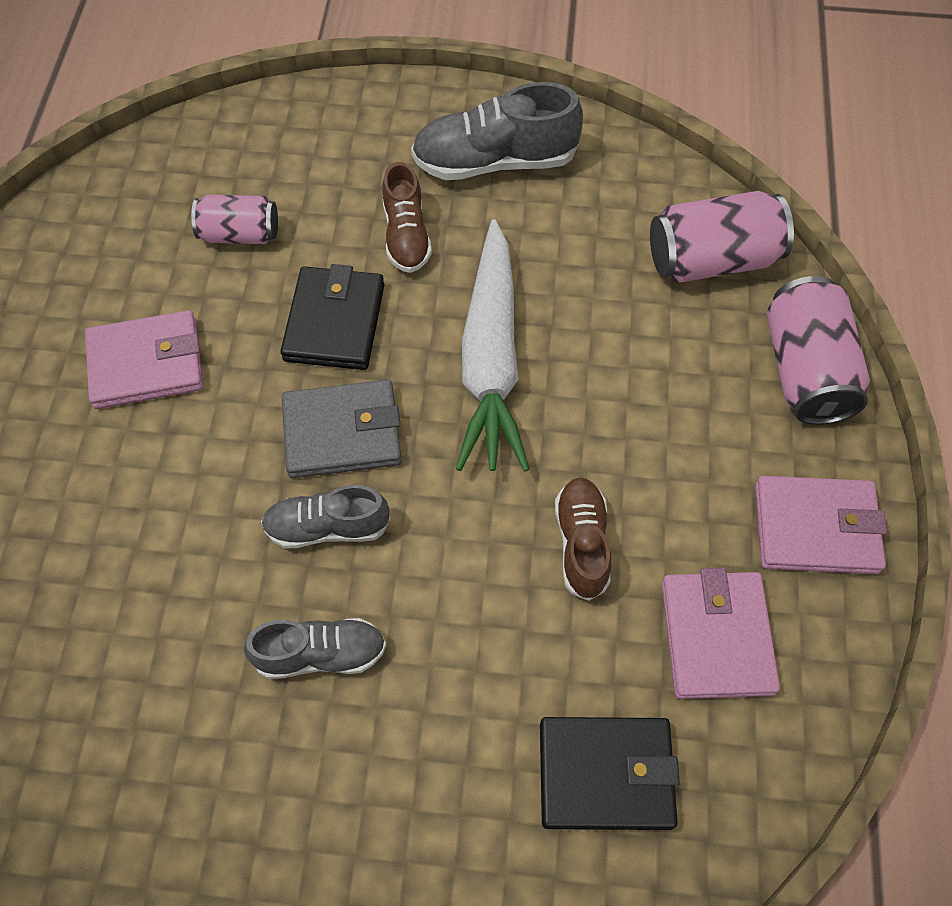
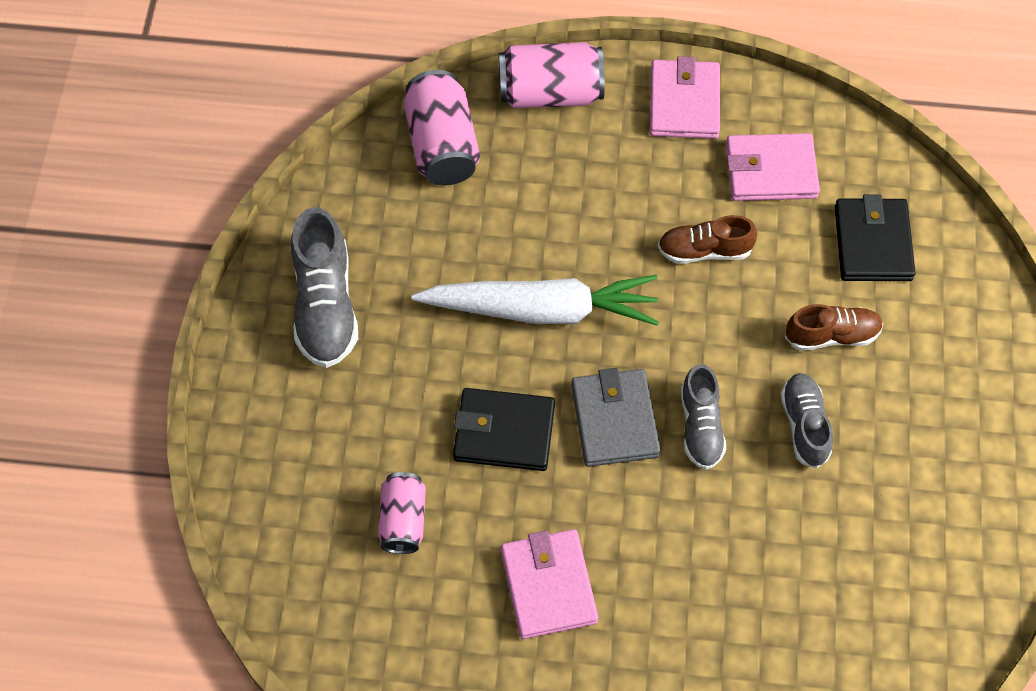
camera: 90 degrees left, 0 degrees up
brown shoe [382,162,432,273] -> brown shoe moved to [785,304,883,351]

